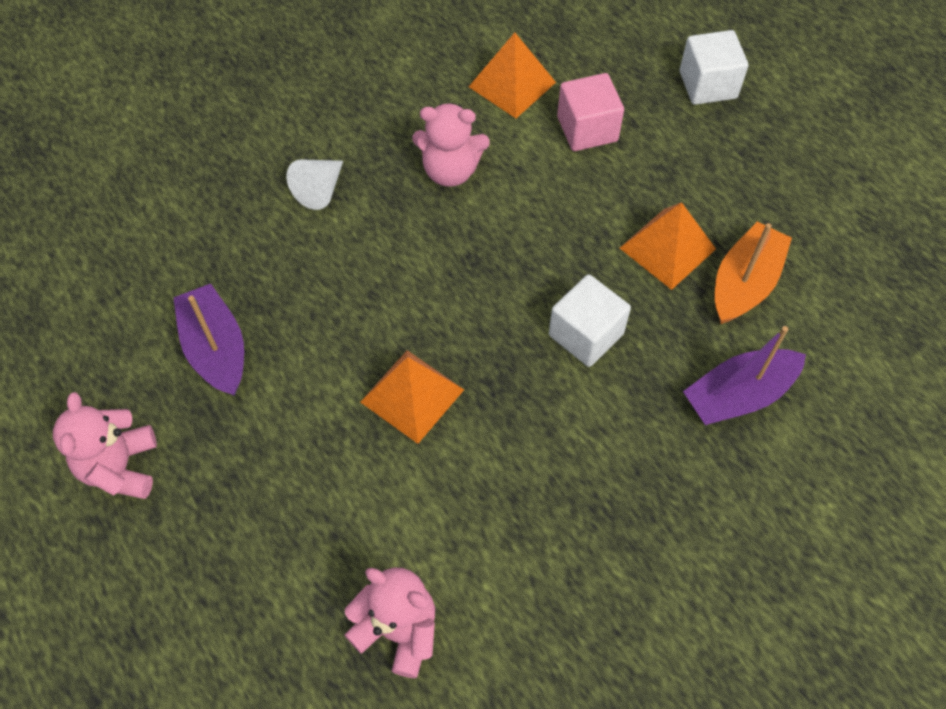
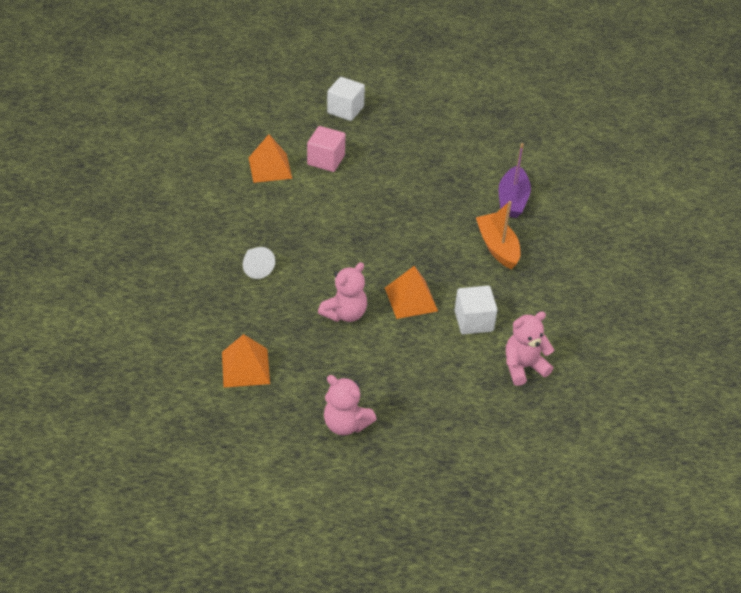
camera: 55 degrees left, 15 degrees down
purple boat [173,284,244,396] -> none
pink teddy bear [412,103,490,187] -> pink teddy bear moved to [318,262,367,322]
white cube [549,274,631,367] -> white cube moved to [455,286,498,335]
orange pyramid [620,202,716,290] -> orange pyramid moved to [222,334,270,387]
orange boat [715,221,792,324] -> orange boat moved to [476,201,520,270]

